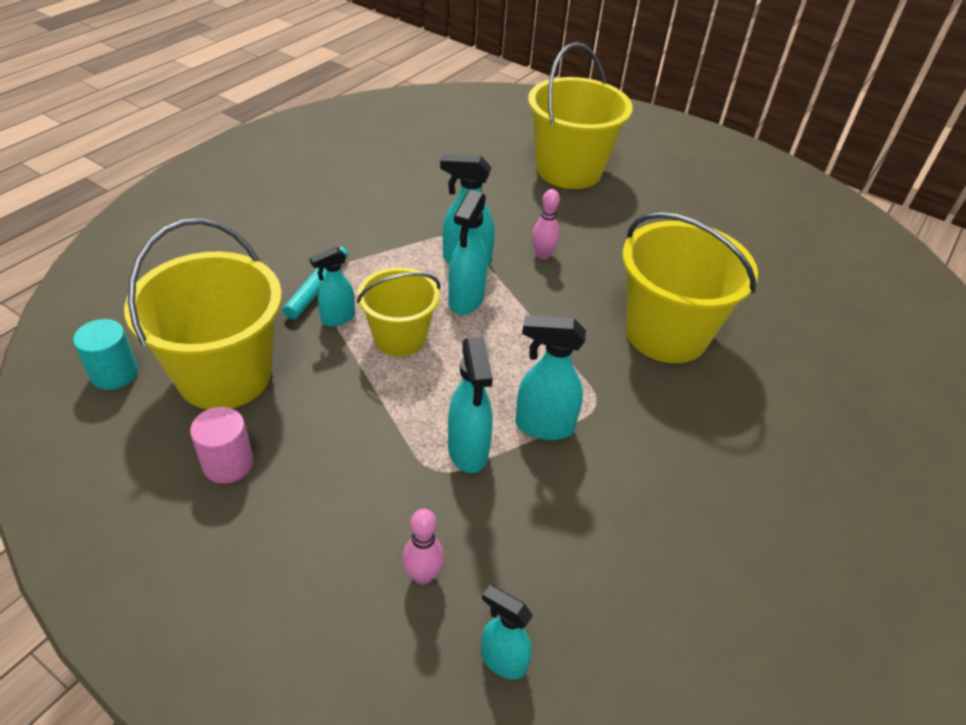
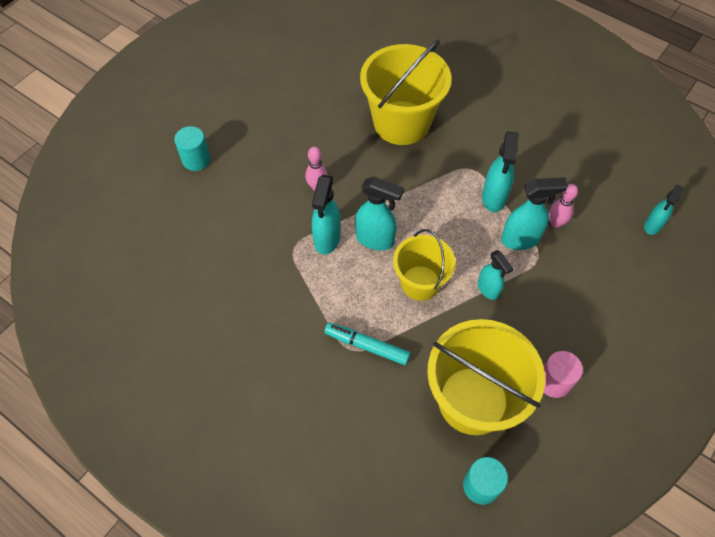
camera: 85 degrees left, 15 degrees up
turquoise spray bottle [310,247,355,326] -> turquoise spray bottle moved to [478,250,514,300]
pink bowling pin [402,509,444,585] -> pink bowling pin moved to [549,184,578,228]
yellow bucket [528,42,633,189] -> turquoise cylinder [174,126,211,171]

